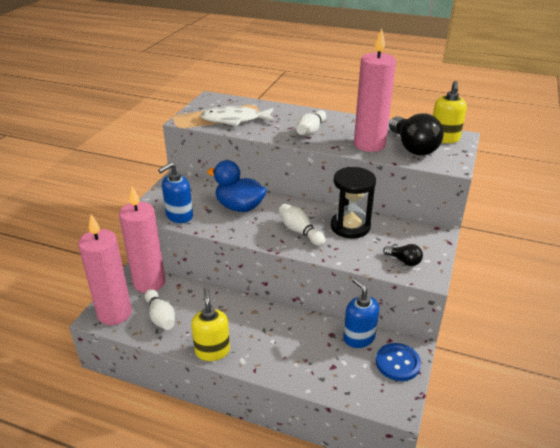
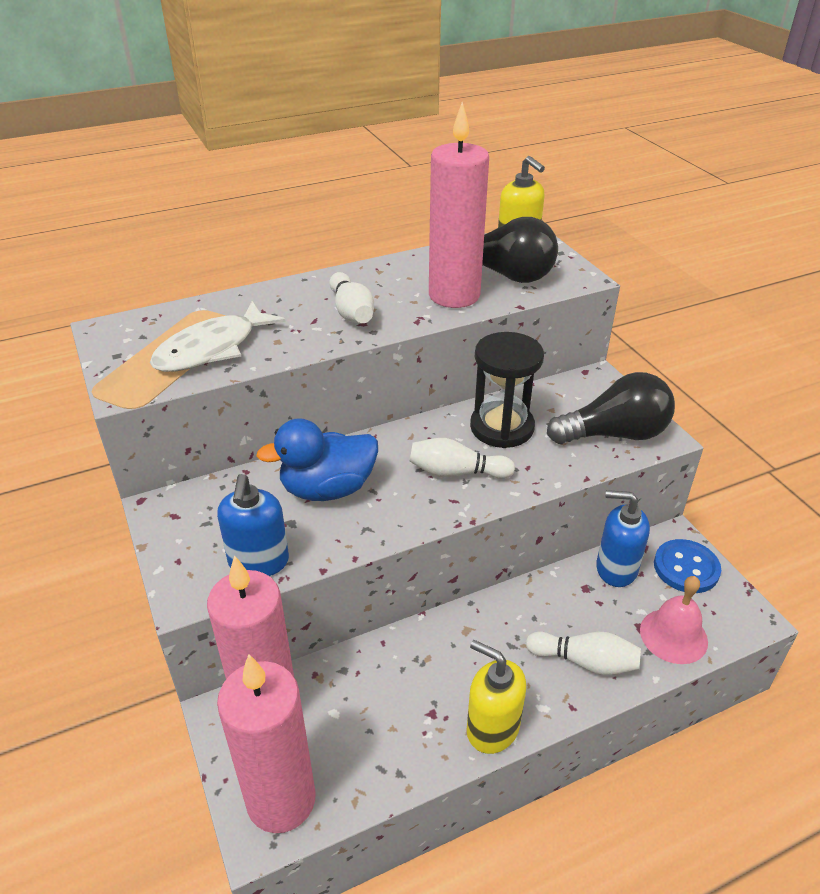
camera: 45 degrees left, 5 degrees up
white bowling pin [145,289,175,330] -> white bowling pin moved to [526,632,641,675]
black light bulb [383,244,423,266] -> black light bulb [547,372,675,444], size x2.04
none -> pink bell [640,576,708,664]

